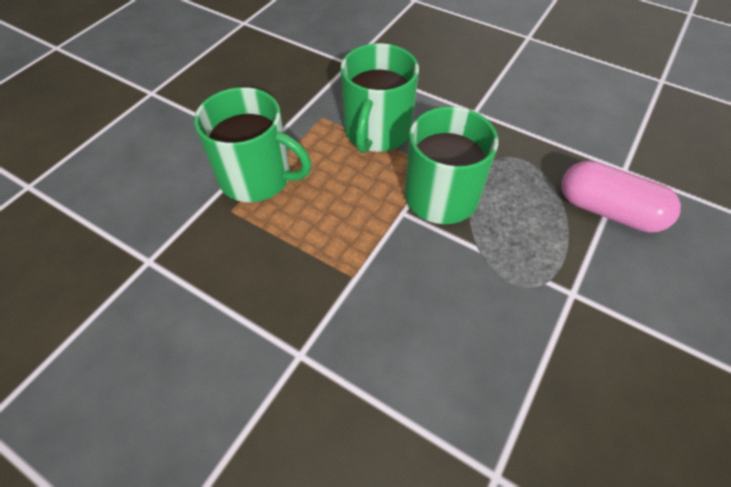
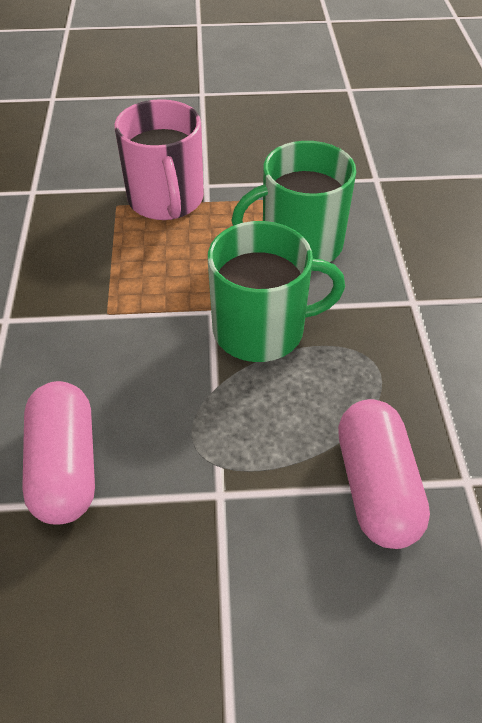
camera: 55 degrees right, 5 degrees down
green mug [194,87,312,202] -> pink mug [114,99,204,220]
none -> pink capsule [22,381,95,525]

